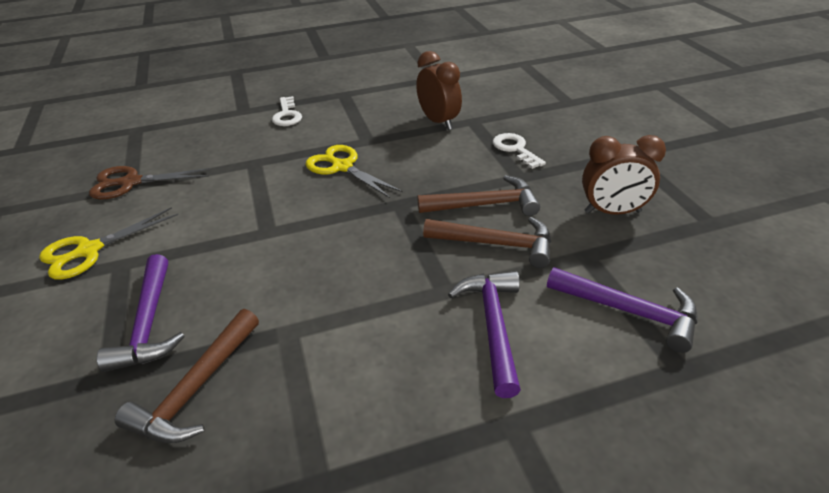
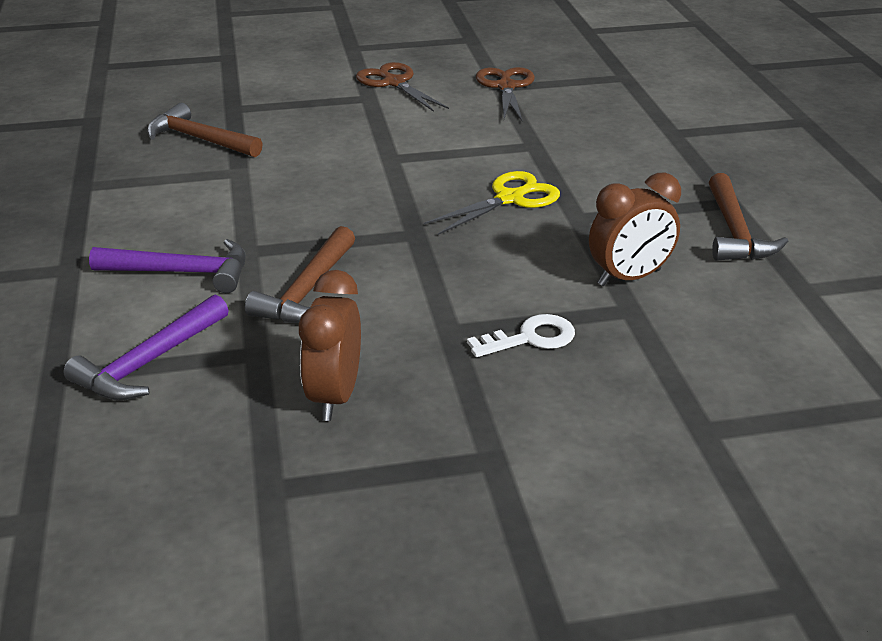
camera: 95 degrees right, 5 degrees down
yellow scissors [39,207,178,280] -> brown scissors [356,62,449,112]
purple hammer [97,254,185,372] -> none
white key [272,96,302,126] -> none
brown hammer [417,175,540,216] -> brown hammer moved to [709,173,789,261]

